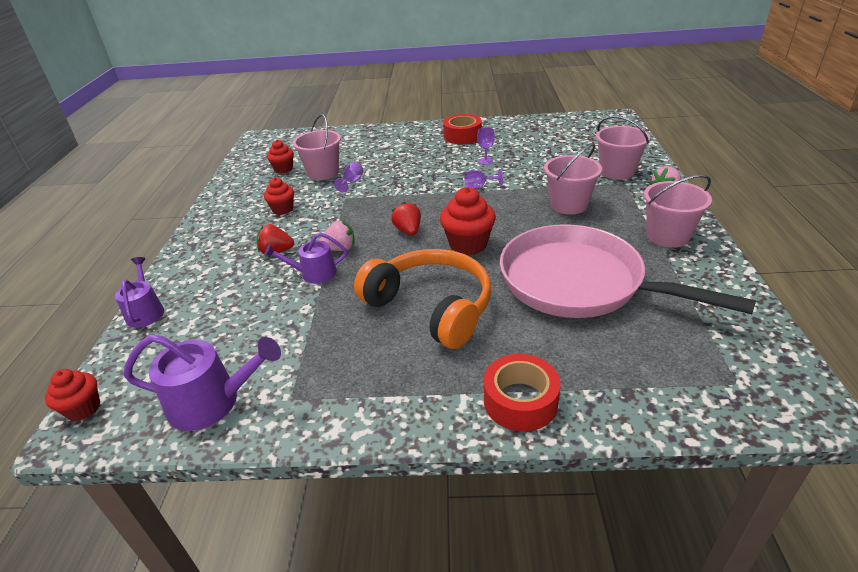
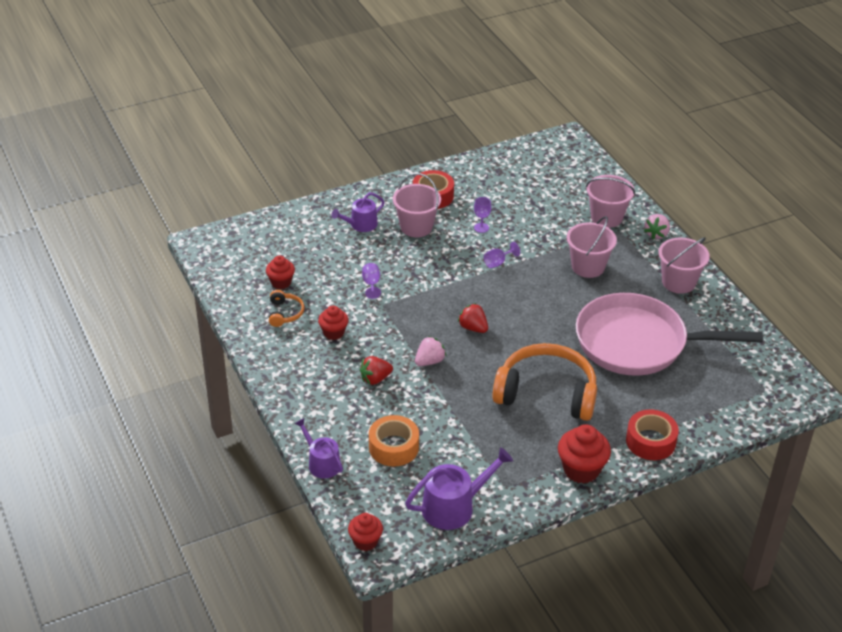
camera: 30 degrees left, 5 degrees up
purple watering can [264,233,347,284] -> purple watering can moved to [331,192,385,232]
pink bucket [293,114,341,180] -> pink bucket moved to [393,173,441,237]
red cupcake [440,187,496,255] -> red cupcake moved to [558,424,611,484]
none -> orange headphones [269,290,305,327]
none -> orange tape [369,415,419,467]

